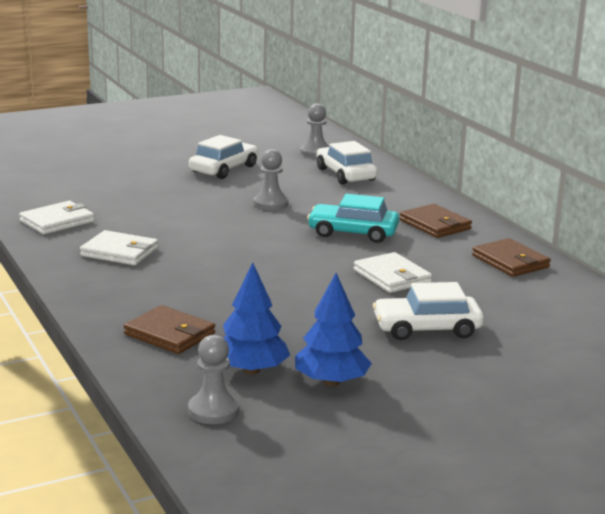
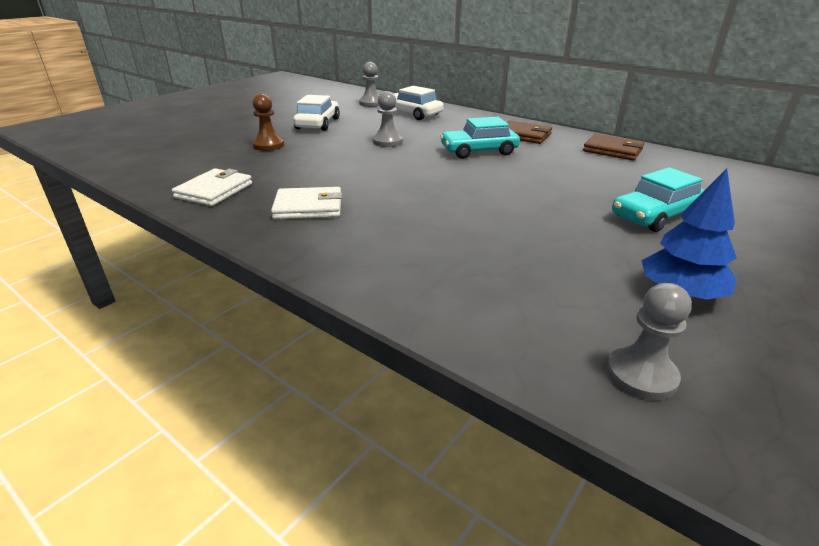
camera: 25 degrees left, 10 degrees up
brown wallet [124,305,215,354] -> none
blue tree [223,262,290,375] -> none
white wallet [354,252,432,293] -> none
white car [373,282,484,340] -> turquoise car [612,167,704,232]
none -> brown pawn [252,94,284,151]

